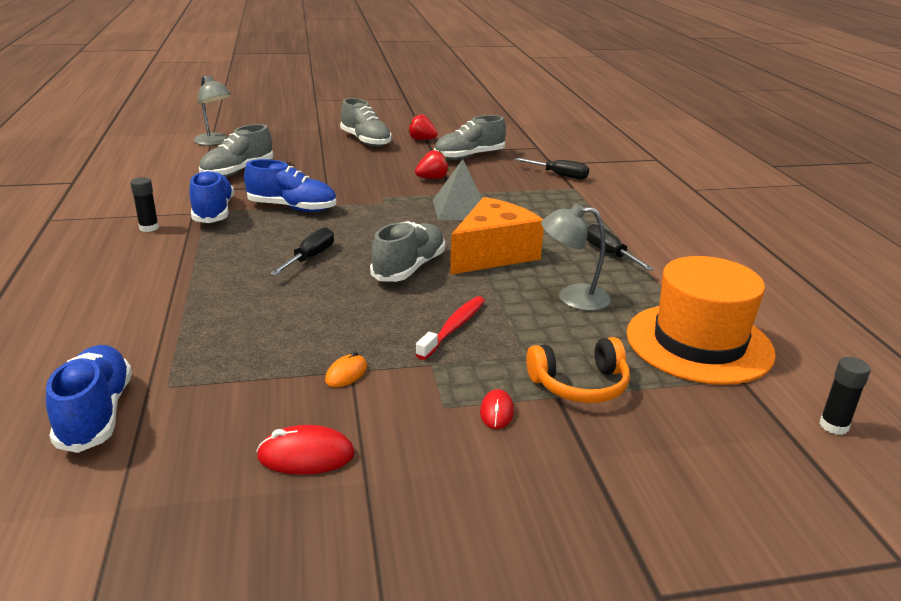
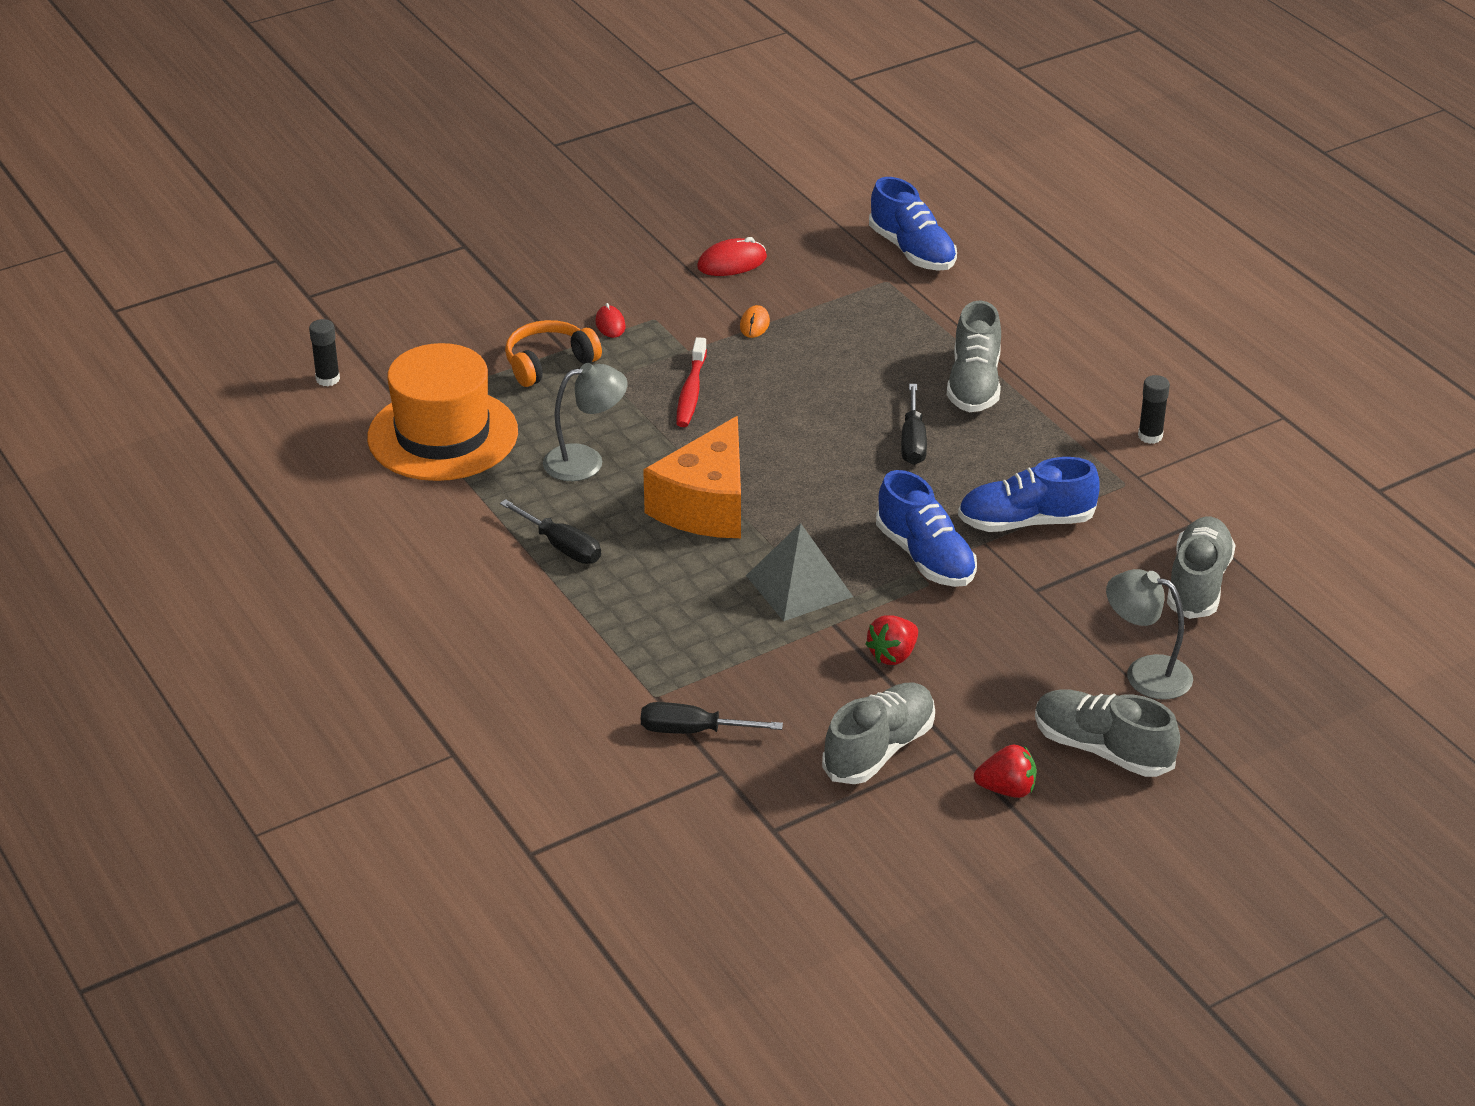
camera: 160 degrees right, 10 degrees up
blue shoe [190,170,234,223] -> blue shoe moved to [876,470,977,587]
grey lamp [194,75,231,145] -> grey lamp moved to [1106,569,1193,700]
grey shoe [370,221,445,282] -> grey shoe moved to [947,301,1001,412]

